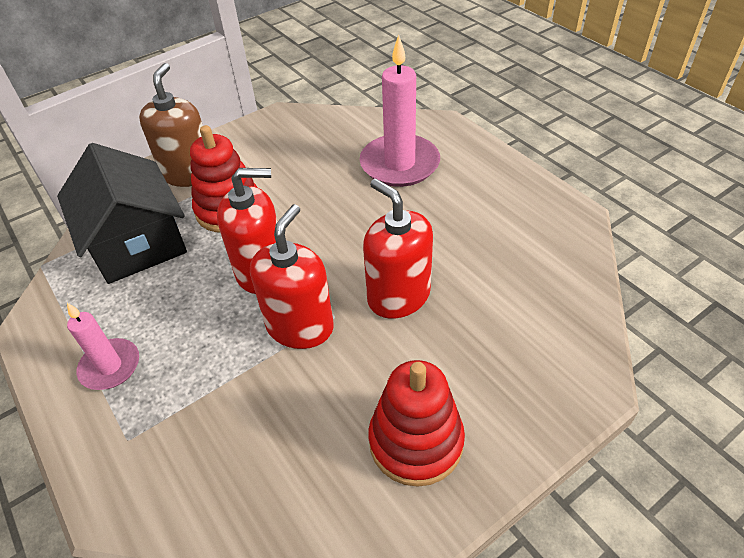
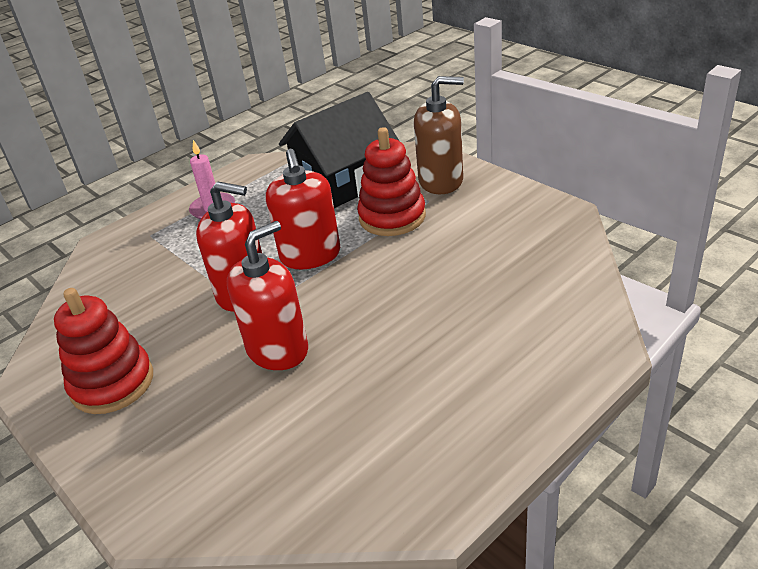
camera: 85 degrees right, 10 degrees down
pink candle [360,35,440,187] -> none

